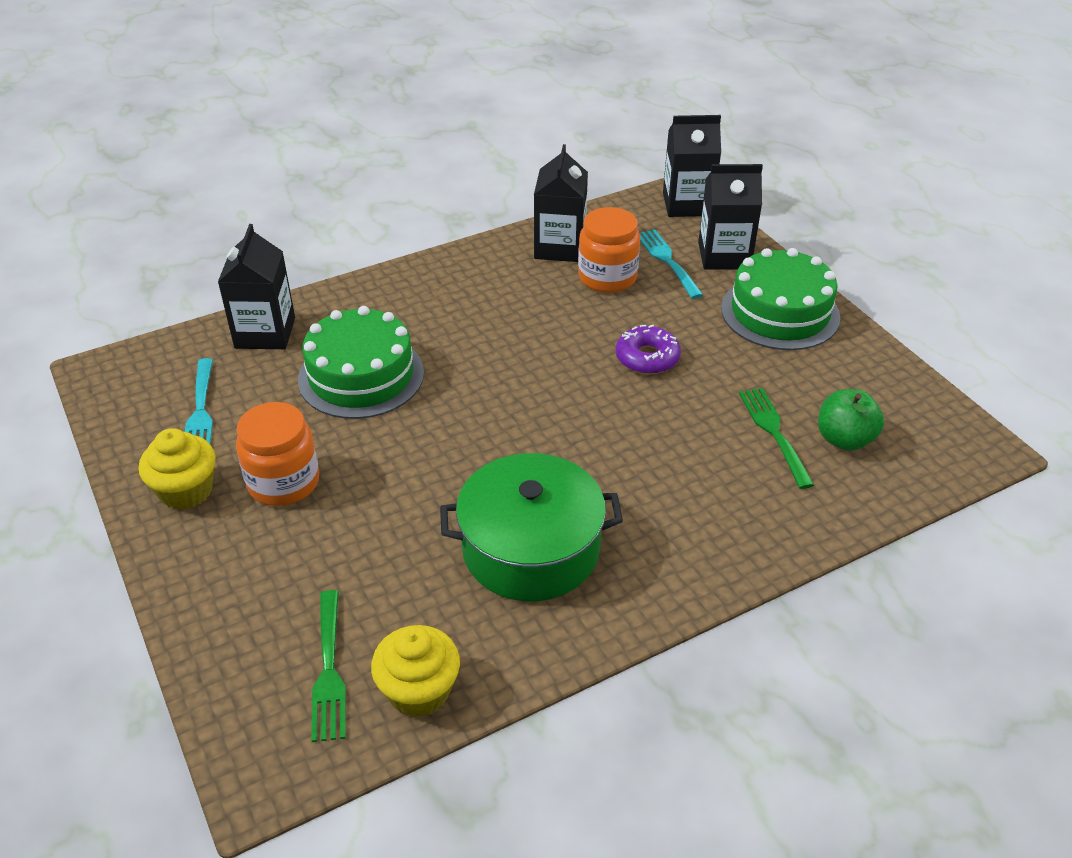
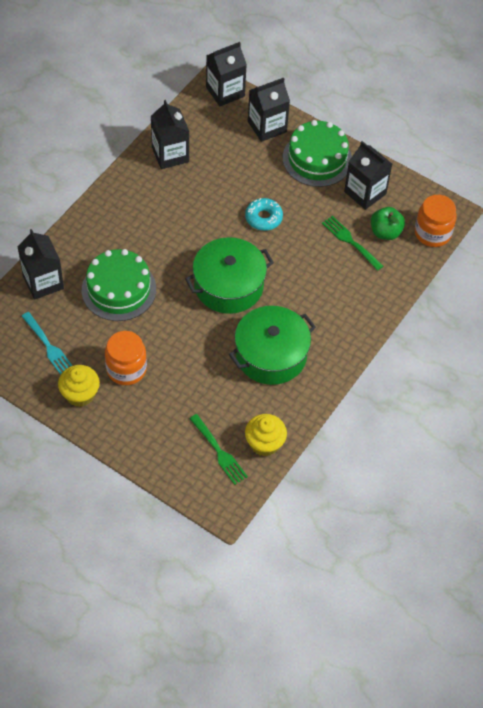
camera: 30 degrees left, 15 degrees up
orange jar [578,207,640,293] -> orange jar moved to [415,195,457,247]
purple donut [616,325,681,374] -> turquoise donut [245,198,283,231]
turquoise fork [640,229,703,299] -> none
none -> green pot [185,237,274,314]
none -> black carton [344,141,392,210]

